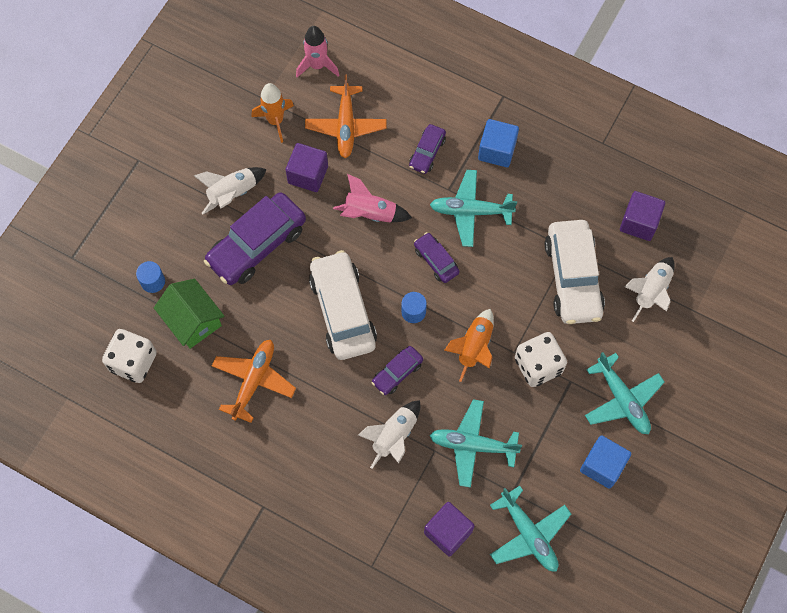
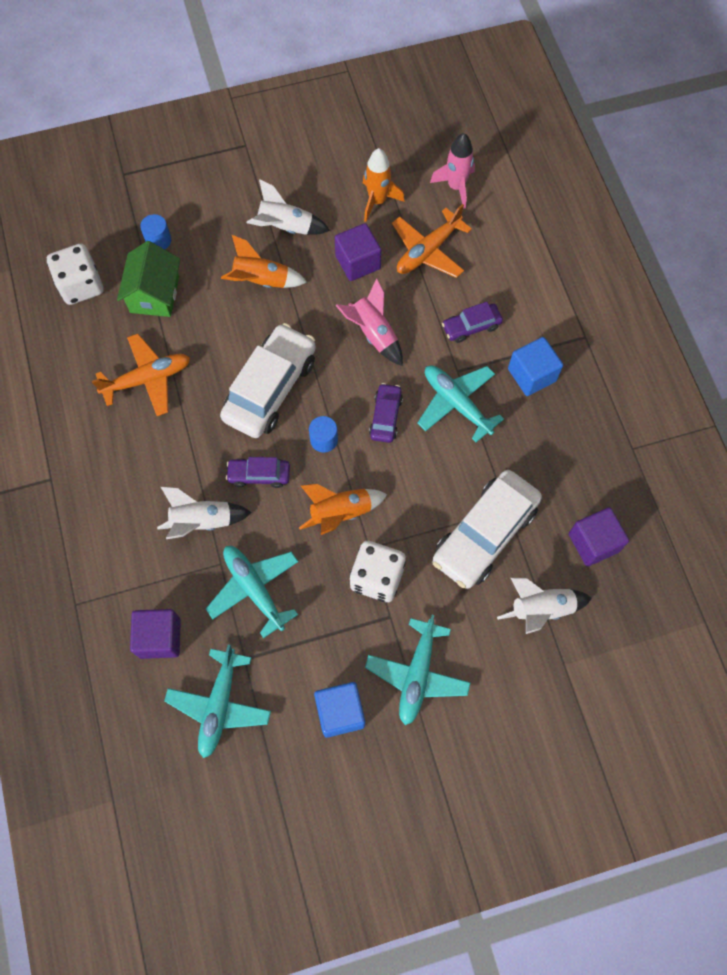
camera: 45 degrees right, 0 degrees up
purple car [204,192,306,285] -> orange rocket [221,235,307,288]

